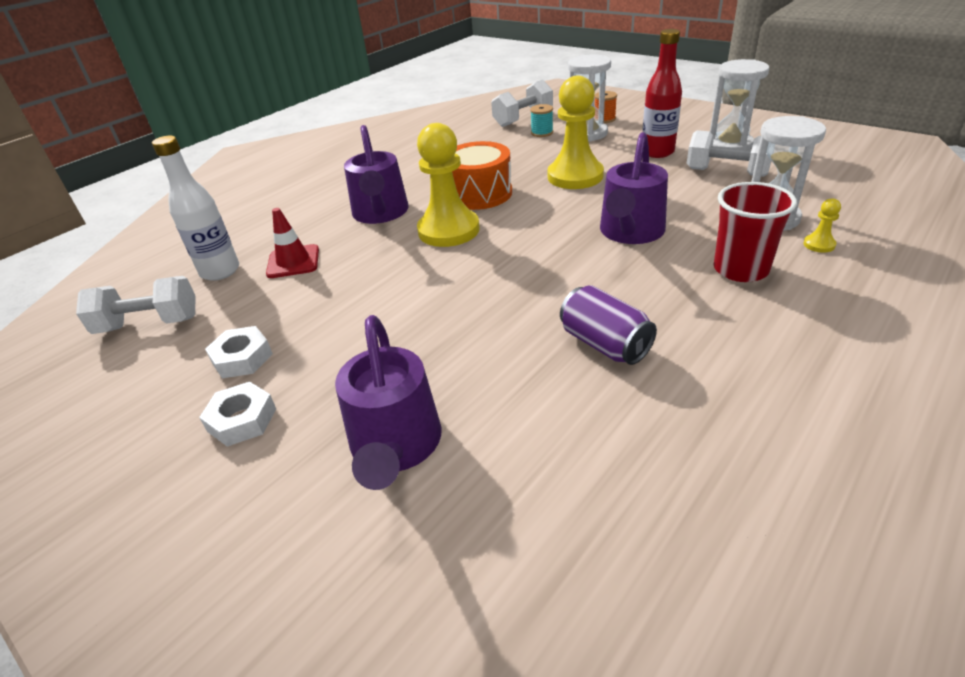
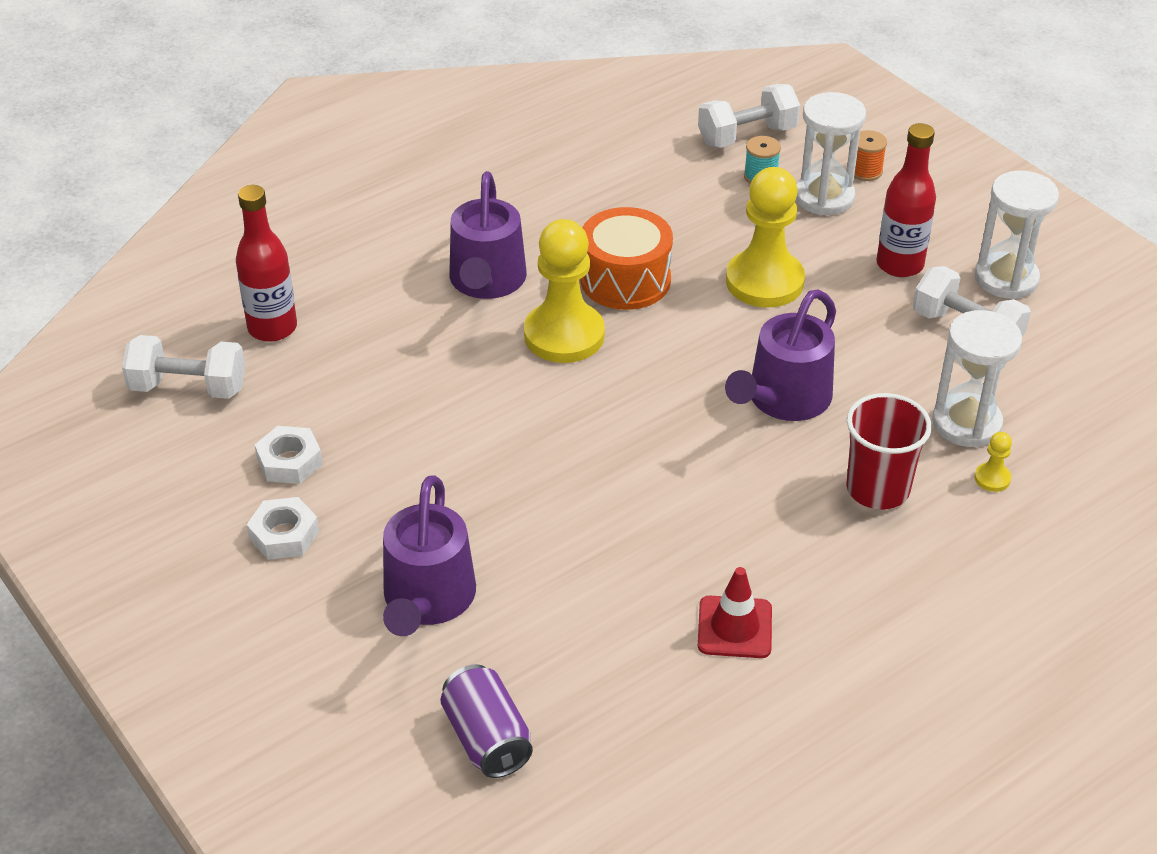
camera: 10 degrees right, 5 degrees up
white bottle [152,136,239,281] -> red bottle [236,185,297,342]
red traffic cone [266,208,319,278] -> red traffic cone moved to [698,567,772,658]
purple can [560,285,657,365] -> purple can moved to [440,664,533,778]

